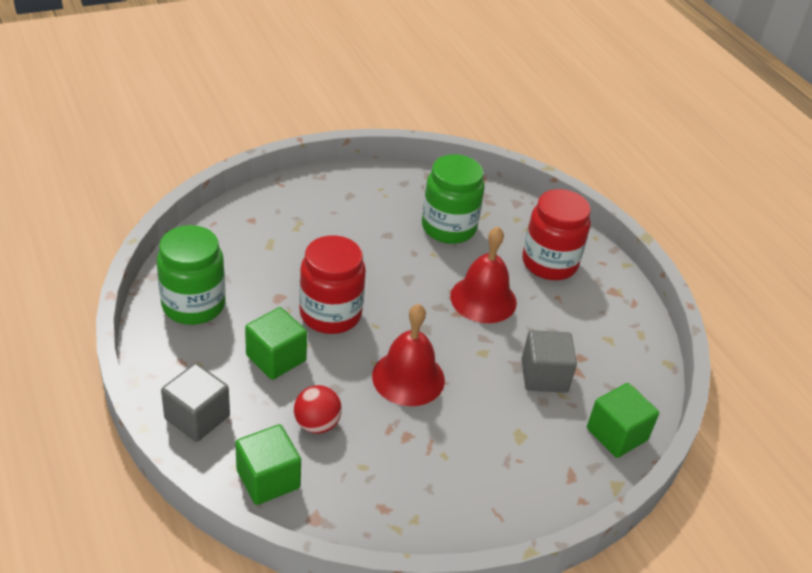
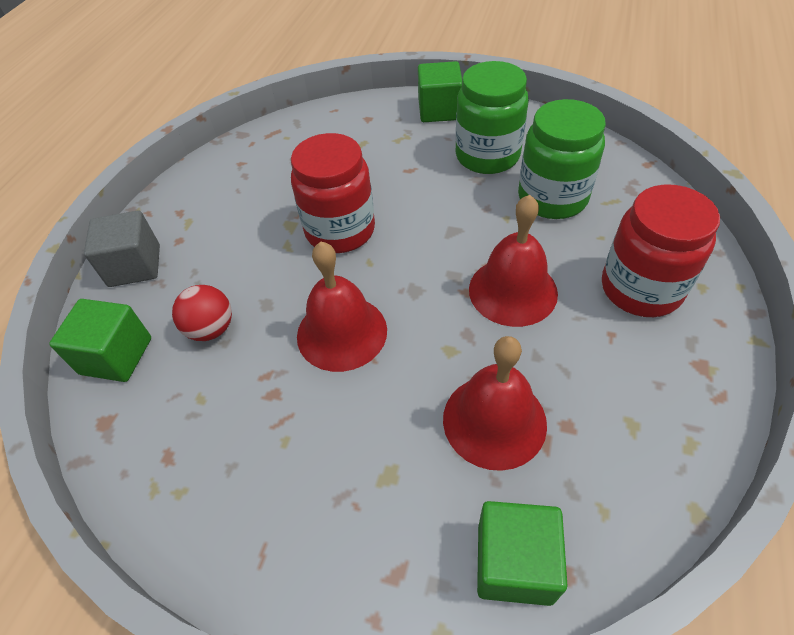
camera: 50 degrees right, 10 degrees up
green jar [157,225,226,325] -> green jar moved to [455,61,529,174]
green cube [245,307,307,380] -> green cube moved to [418,61,462,122]
grey cube [522,330,577,393] -> red bell [443,336,547,471]

